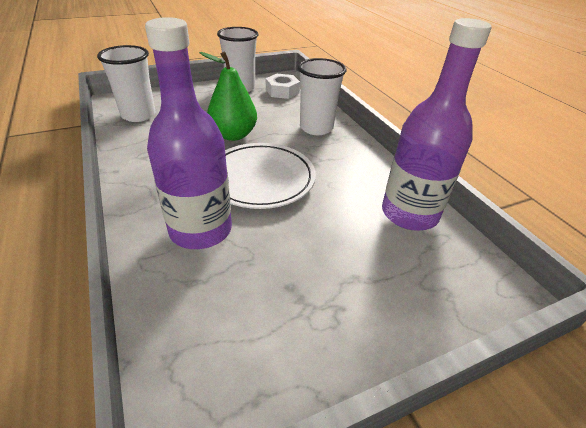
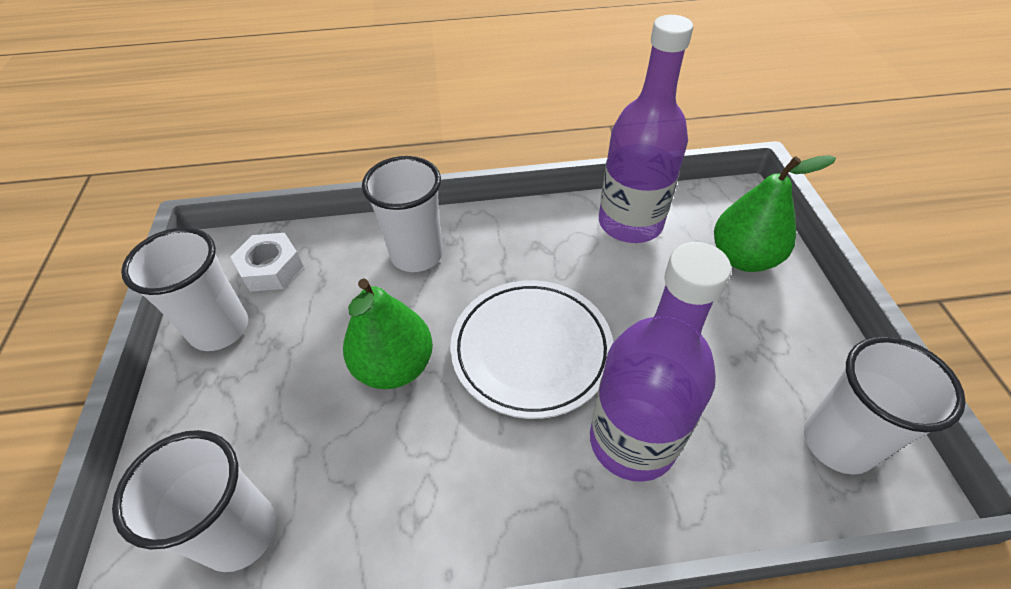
camera: 70 degrees left, 10 degrees up
none -> green pear [714,155,836,272]
none -> white cup [804,336,966,475]

